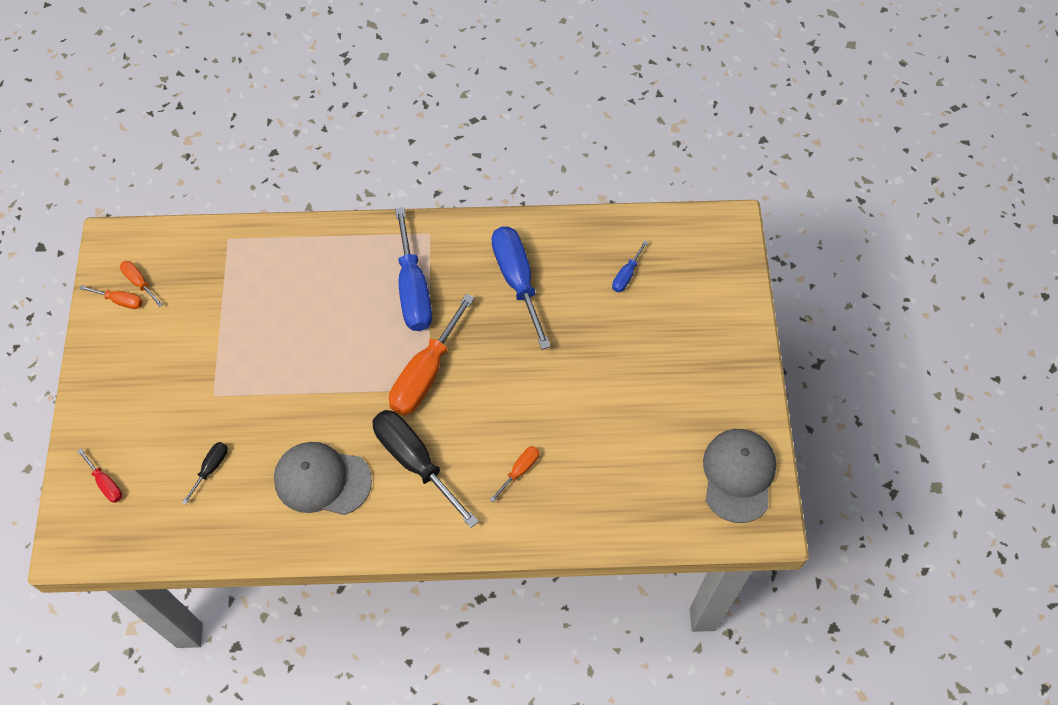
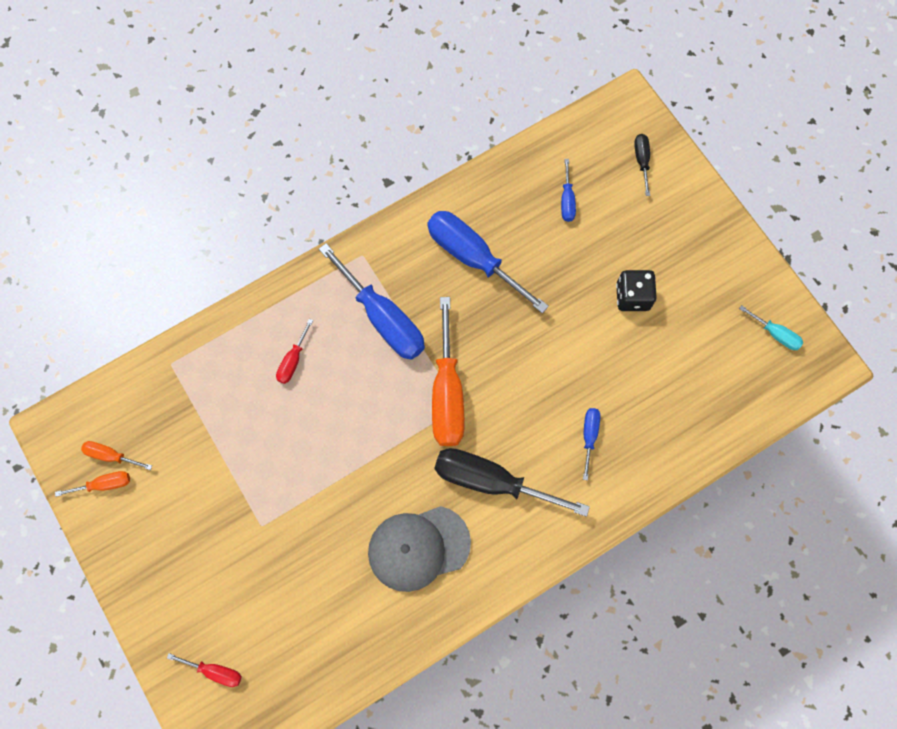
camera: 30 degrees left, 10 degrees up
black screwdriver [182,442,228,505] -> black screwdriver moved to [634,134,650,196]
orange screwdriver [490,446,539,502] -> blue screwdriver [583,408,600,480]
grey cap [703,429,776,523] -> turquoise screwdriver [739,305,803,350]
none -> red screwdriver [276,319,313,384]
none -> black dice [616,270,657,311]

